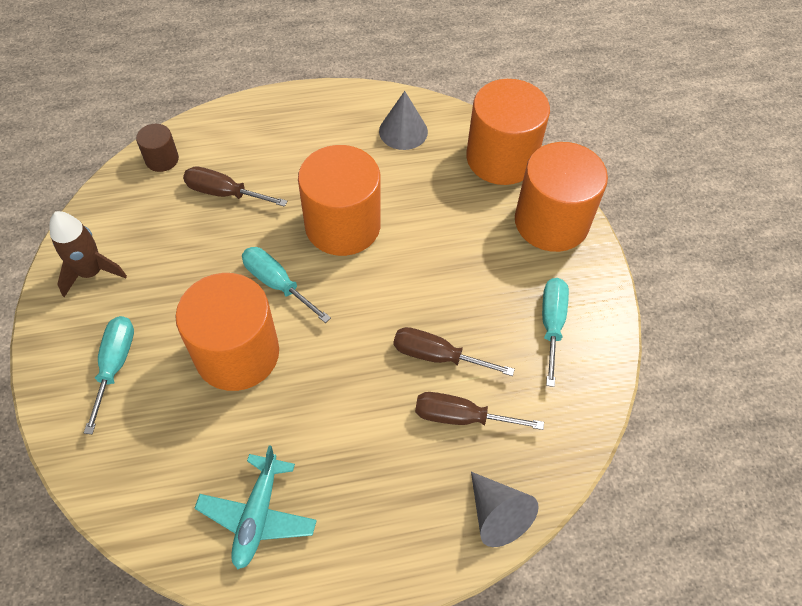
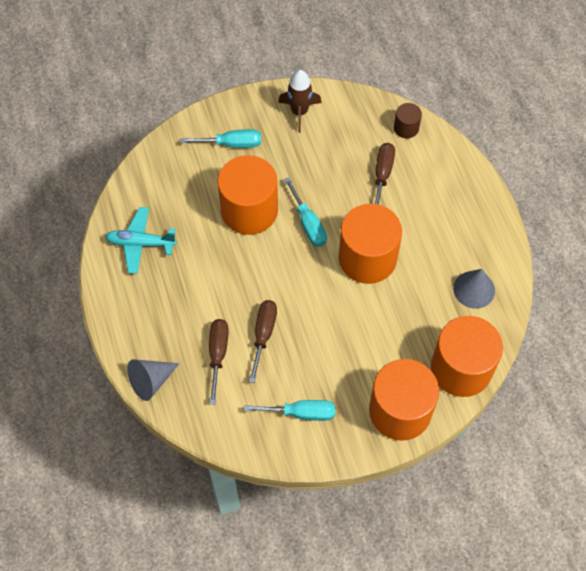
camera: 85 degrees right, 5 degrees up
turquoise screwdriver [242,247,331,323] -> turquoise screwdriver turned 120 degrees clockwise [284,177,327,247]

